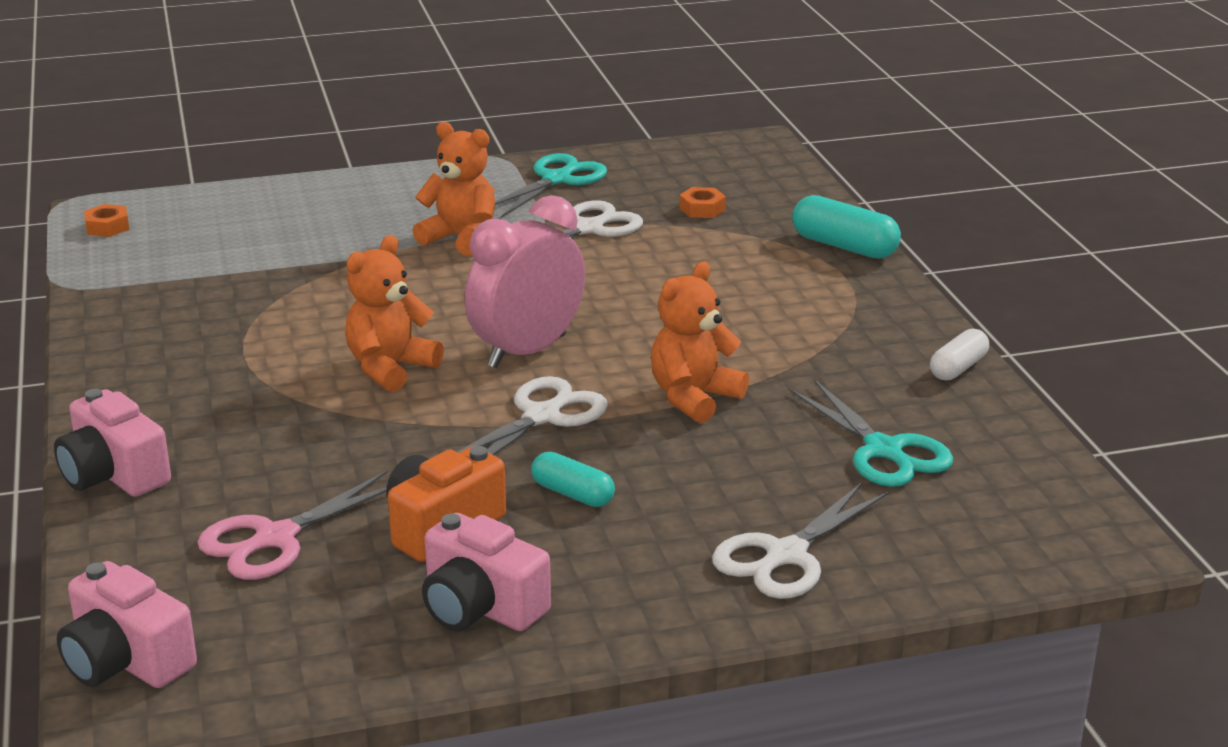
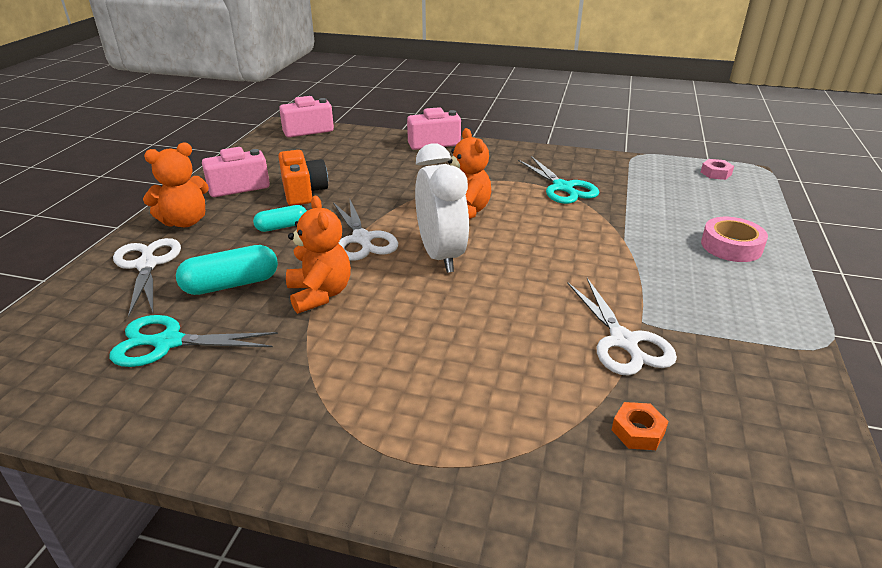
camera: 120 degrees right, 5 degrees up
orange nut [84,204,129,237] -> pink nut [701,159,734,180]
pink scissors [197,470,388,580] -> none
orange teddy bear [413,122,495,256] -> orange teddy bear moved to [143,143,209,227]
pink clock [465,195,585,368] -> white clock [415,144,469,273]
turquoise scissors [495,153,607,218] -> turquoise scissors moved to [518,156,599,204]
turquoise capsule [792,195,901,259] -> turquoise capsule moved to [176,245,278,295]
white capsule [930,329,989,381] -> none
none -> pink tape [701,217,768,262]

